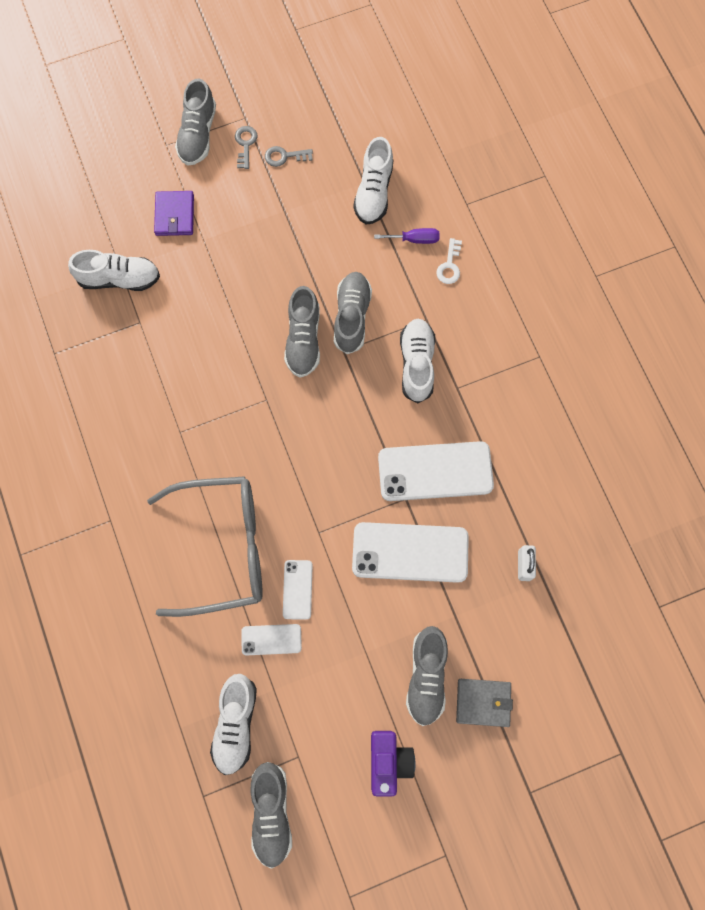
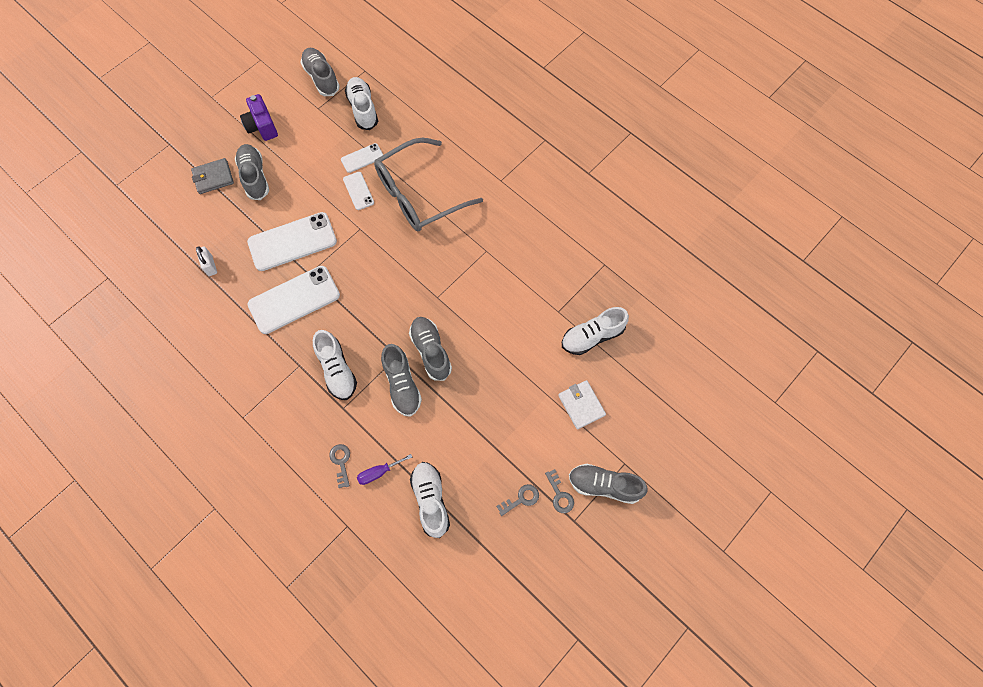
camera: 155 degrees right, 5 degrees down
purple wallet [154,191,194,236] -> white wallet [558,380,606,430]
grey shoe [175,79,216,166] -> grey shoe turned 60 degrees counterclockwise [569,464,648,504]
white key [436,238,462,284] -> grey key [329,444,350,488]

